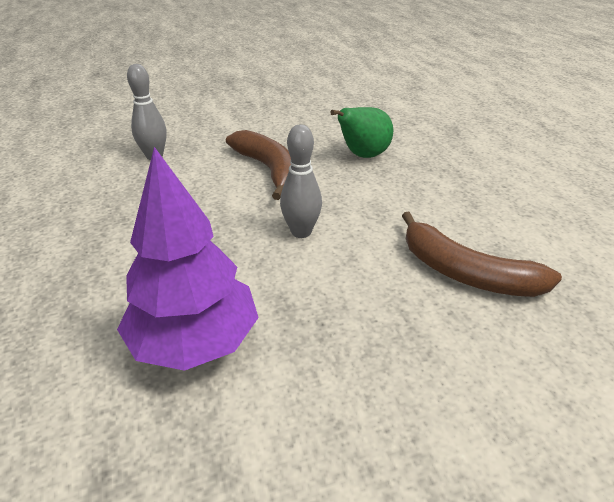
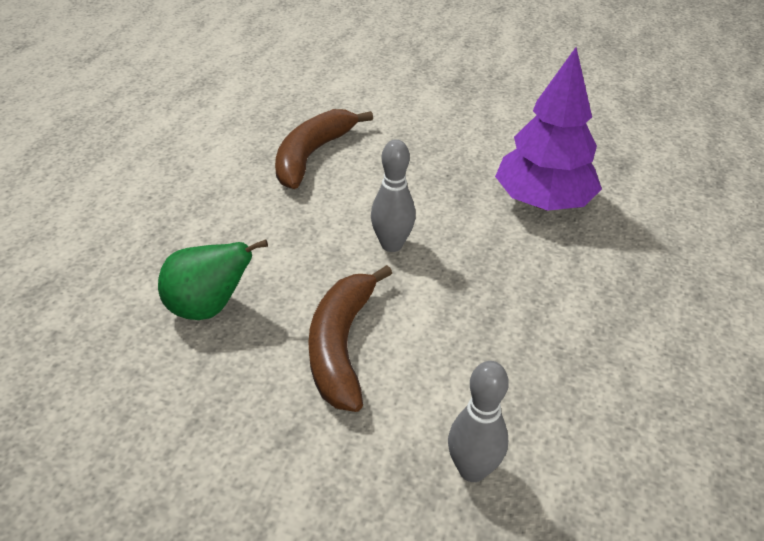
camera: 145 degrees left, 5 degrees up
brown banana [402,212,562,297] -> brown banana turned 135 degrees counterclockwise [275,109,373,189]

